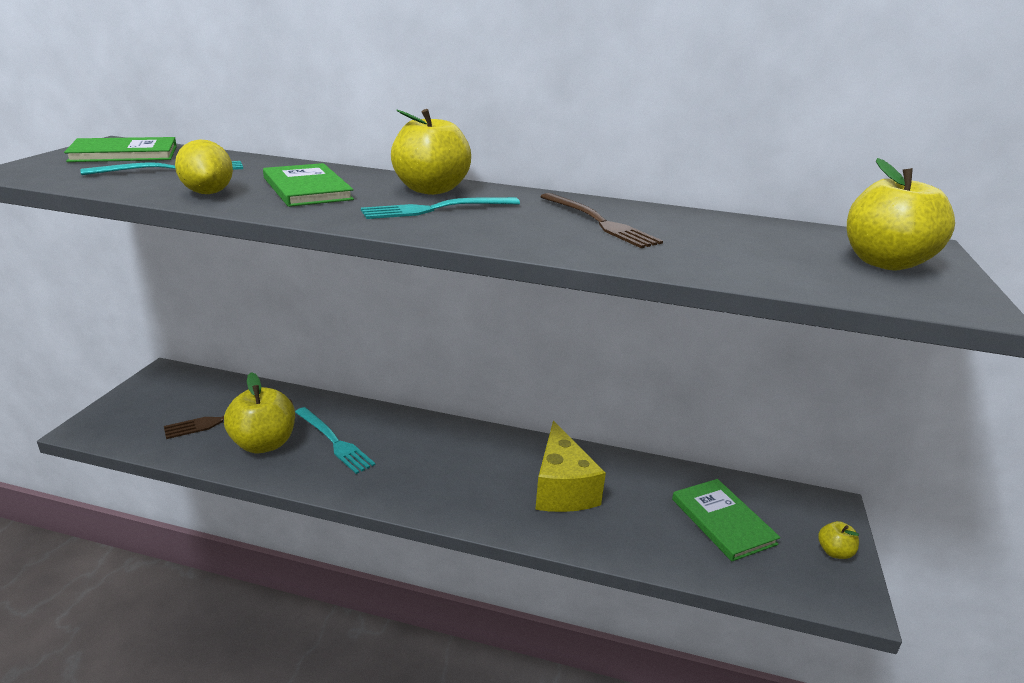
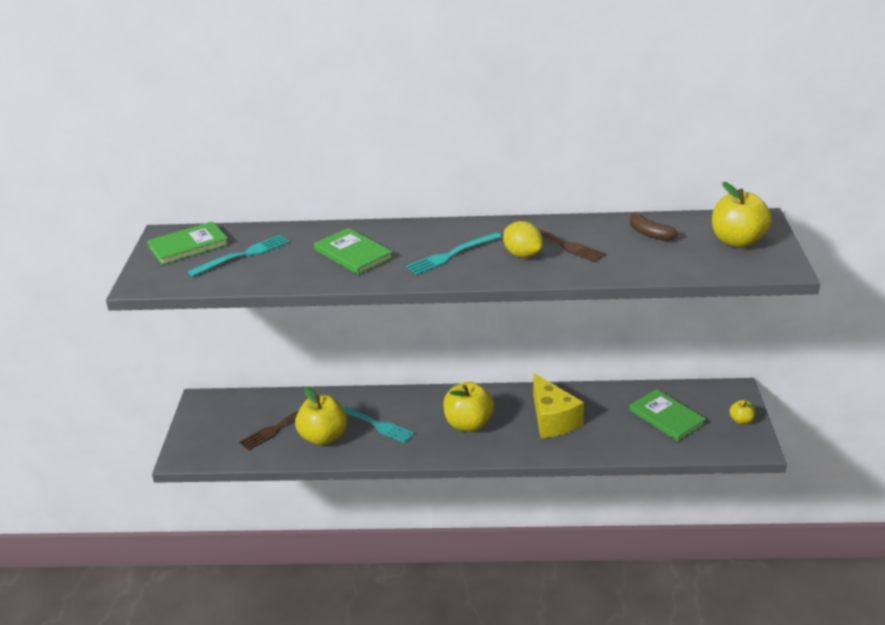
camera: 10 degrees left, 5 degrees up
yellow lemon [175,139,233,194] -> yellow lemon moved to [503,221,543,258]
yellow apple [391,109,471,195] -> yellow apple moved to [443,382,494,432]
none -> brown banana [630,212,678,241]

